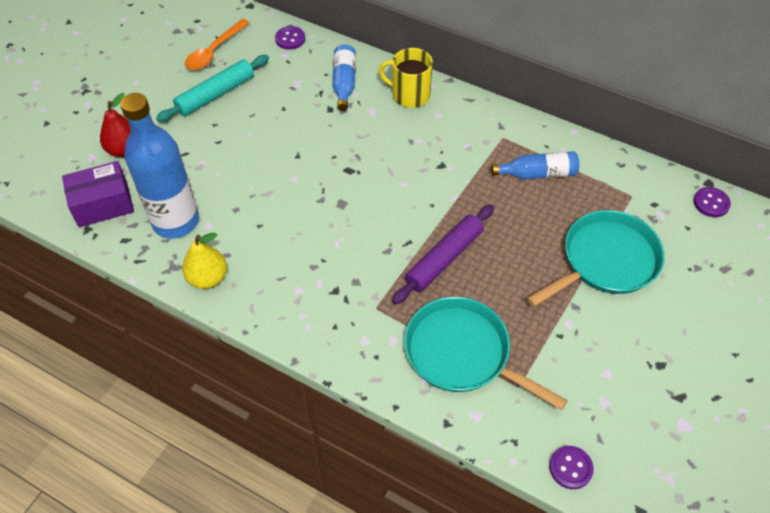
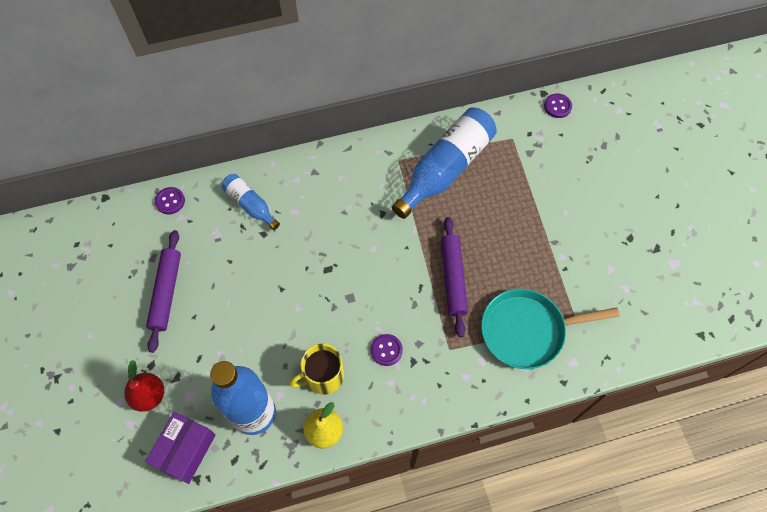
camera: 45 degrees left, 10 degrees up
turquoise rolling pin [156,55,269,122] -> purple rolling pin [146,230,181,353]
orange spoon [185,19,250,70] -> none
yellow mug [379,48,433,108] -> yellow mug moved to [289,344,344,395]
blue bottle [491,151,579,179] -> blue bottle [392,108,497,219], size x1.91
turquoise pan [527,210,665,307] -> none
purple button [549,446,594,489] -> purple button moved to [371,334,403,366]

